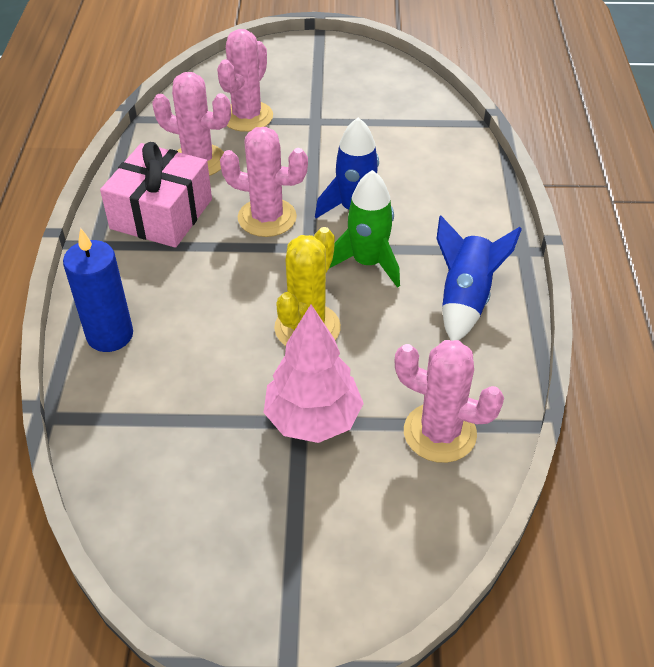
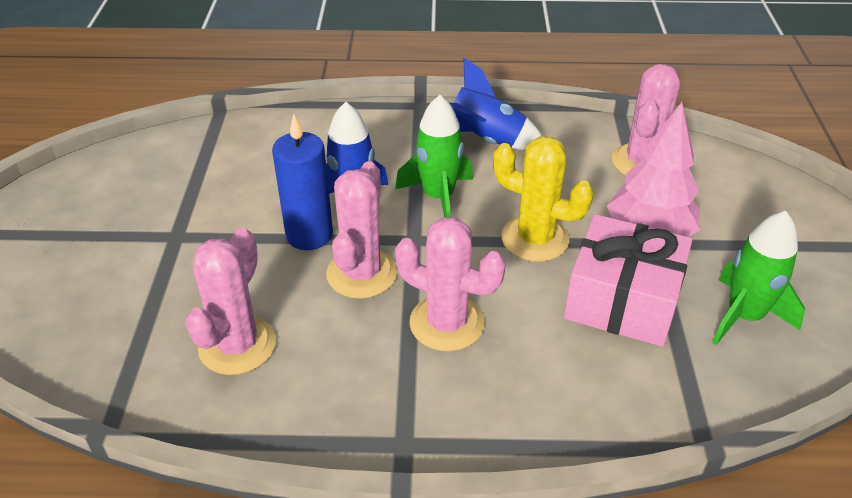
camera: 90 degrees left, 5 degrees down
blue candle [63,228,133,352] -> blue candle moved to [272,115,333,250]
pink gift [100,142,212,248] -> pink gift moved to [564,214,692,347]
pink cactus [217,29,273,132] -> pink cactus moved to [395,217,506,351]
none -> green rocket [712,211,805,345]

